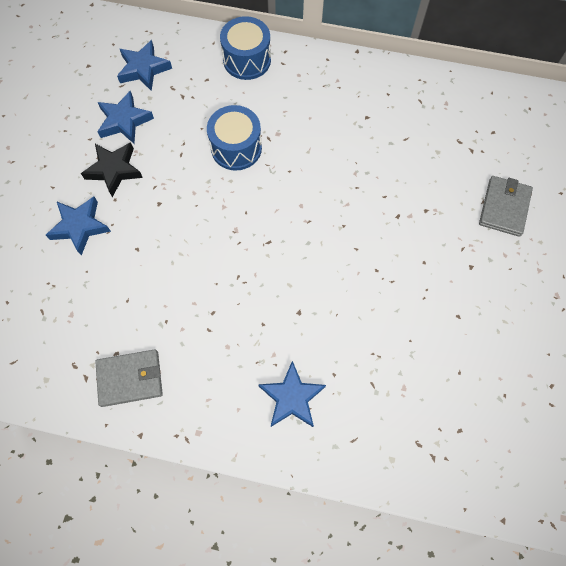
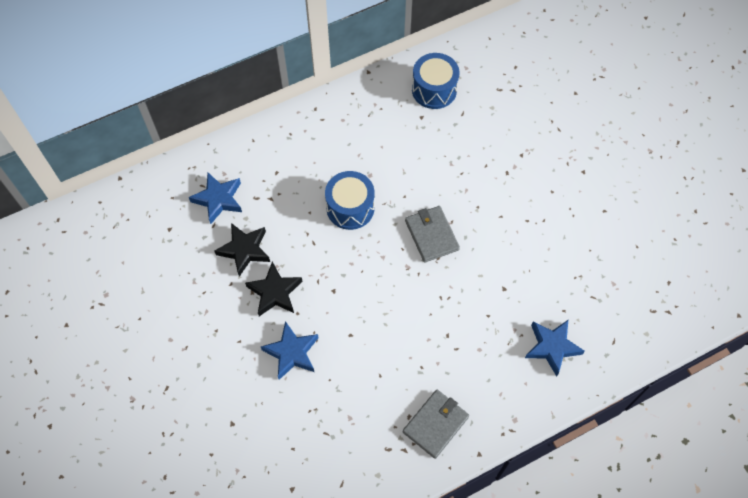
camera: 40 degrees left, 5 degrees down
blue star [97,91,154,143] -> black star [215,223,270,277]
blue drum [220,16,271,80] -> blue drum moved to [412,53,459,109]
grey wallet [479,176,533,237] -> grey wallet moved to [405,206,460,263]

